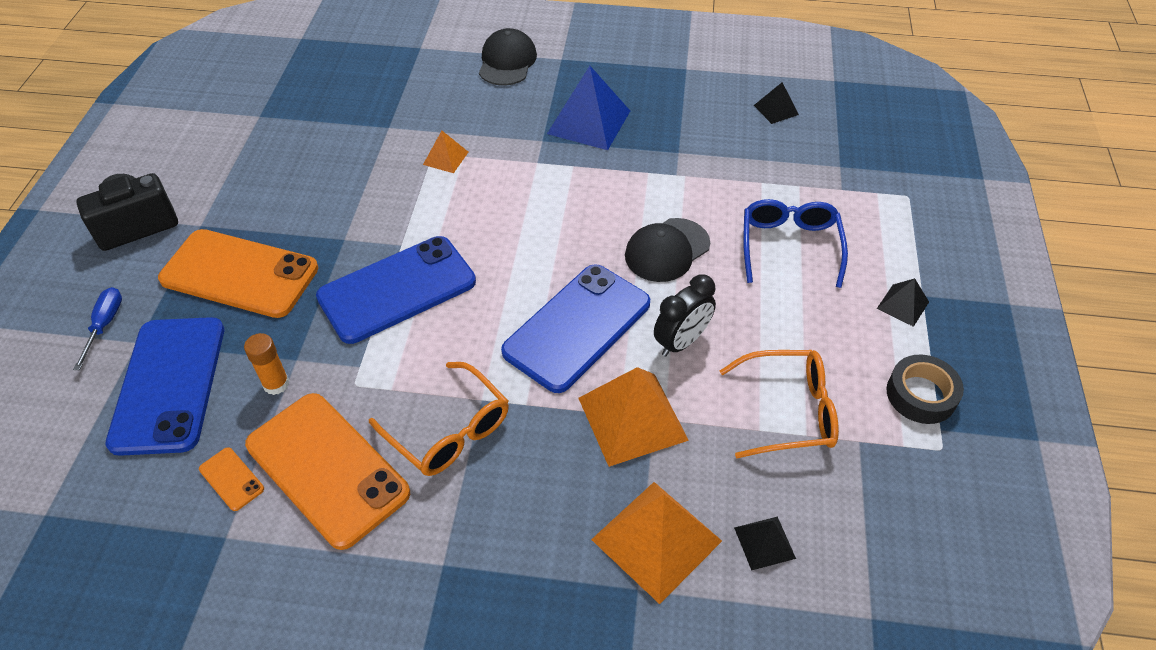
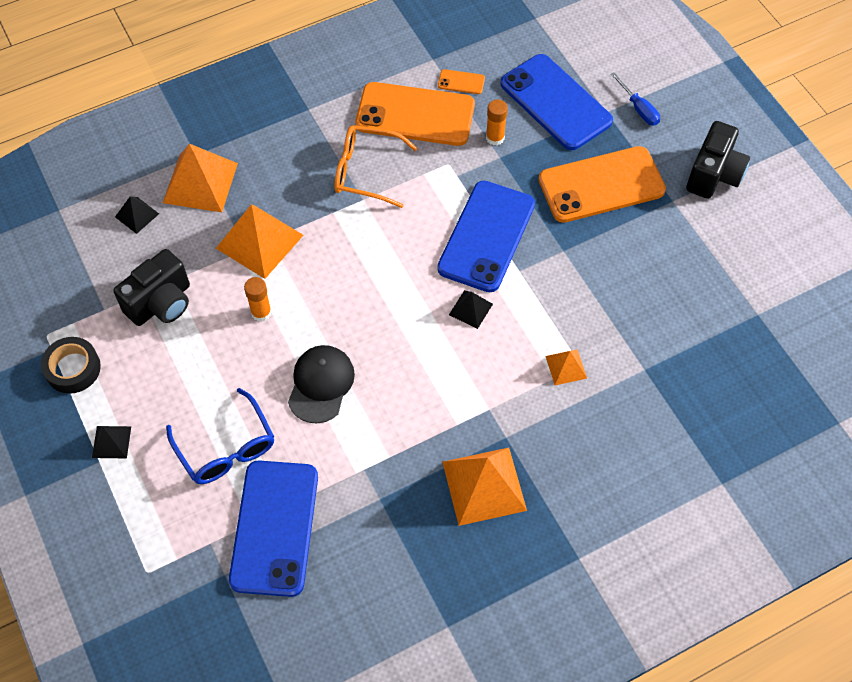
camera: 145 degrees right, 10 degrees up
black cap [479,28,537,86] -> none
blue phone [501,264,650,393] -> blue phone moved to [229,460,318,597]
blue pyramid [547,66,630,150] -> orange pyramid [442,448,527,526]
black clock [654,275,716,357] -> orange glue stick [244,277,272,322]
orange glasses [720,350,839,458] -> black camera [113,249,190,326]
black pyramid [754,82,799,124] -> black pyramid moved to [449,290,493,329]

